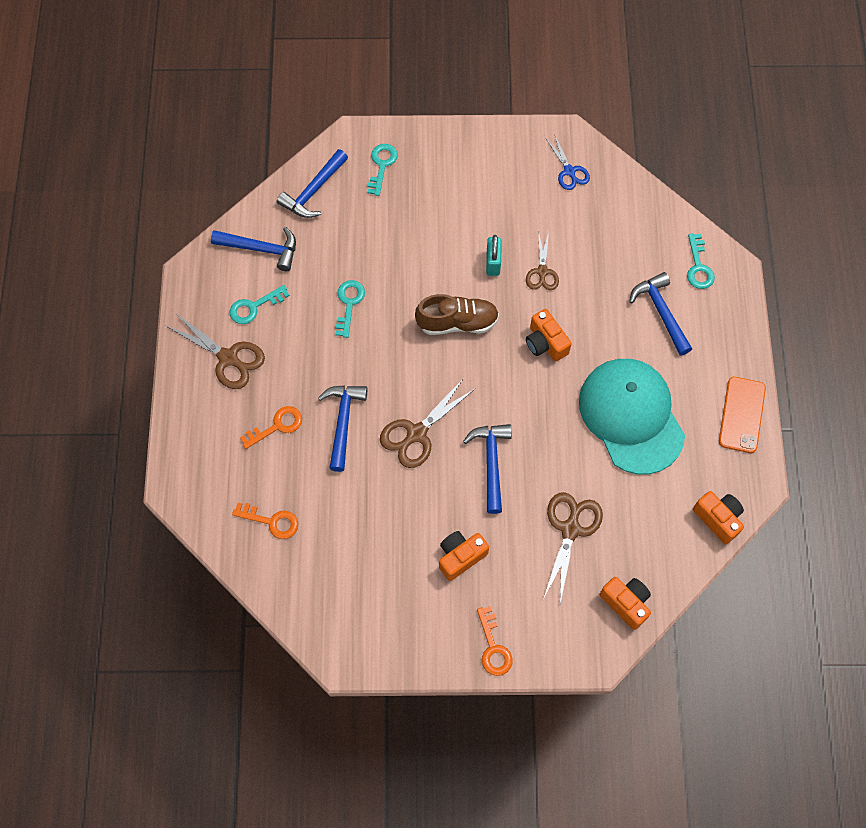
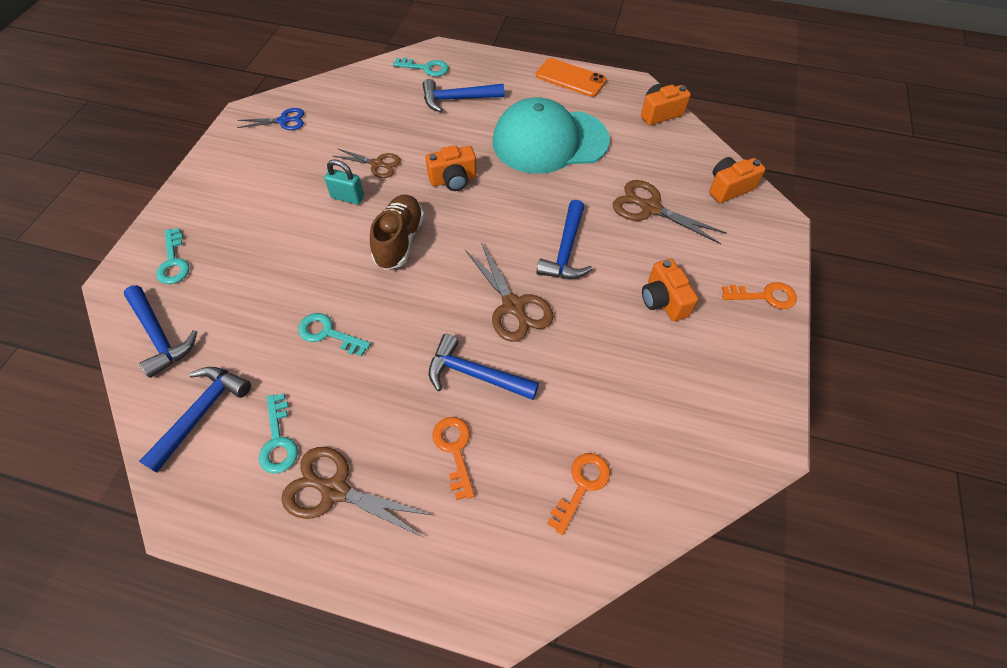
camera: 75 degrees left, 10 degrees down
brown scissors [166,314,265,389] -> brown scissors turned 120 degrees counterclockwise [281,447,432,538]
turquoise key [367,144,398,196] -> turquoise key turned 135 degrees counterclockwise [156,228,190,284]
blue hammer [463,424,512,514] -> blue hammer turned 90 degrees counterclockwise [536,200,592,279]

